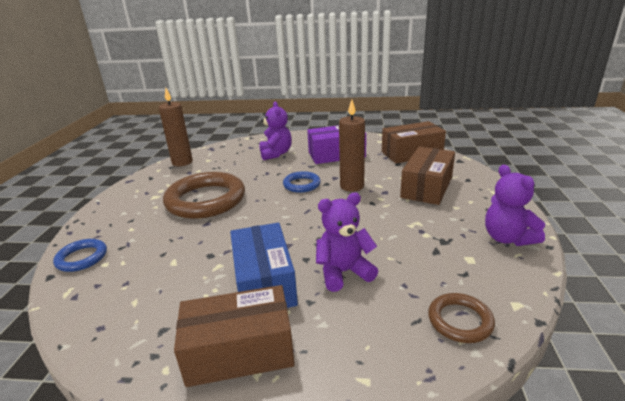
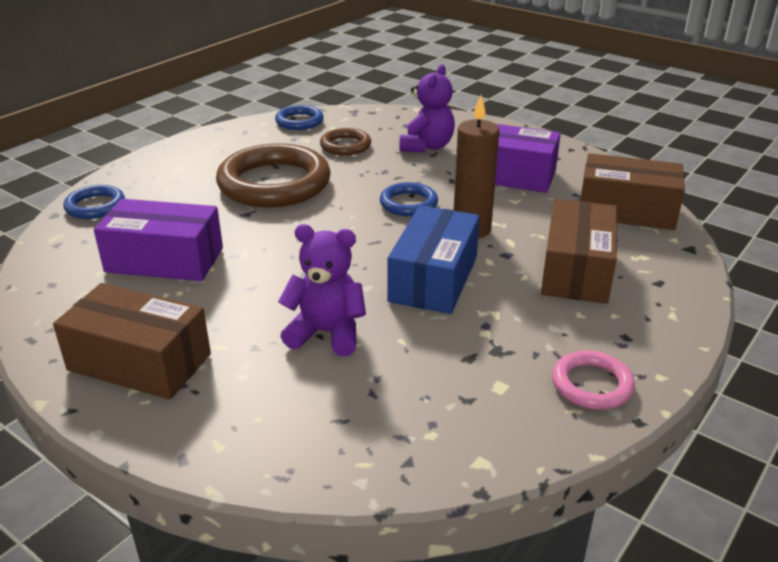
camera: 30 degrees right, 5 degrees up
brown candle [159,87,193,166] -> blue ring [275,105,324,130]
blue box [230,223,298,308] -> blue box moved to [387,205,480,314]
brown box [400,147,455,205] -> brown box turned 45 degrees counterclockwise [541,199,617,304]
brown ring [428,293,495,343] -> brown ring moved to [320,128,371,156]
purple teddy bear [485,165,545,246] -> pink ring [552,350,635,410]
none -> purple box [94,199,223,281]

